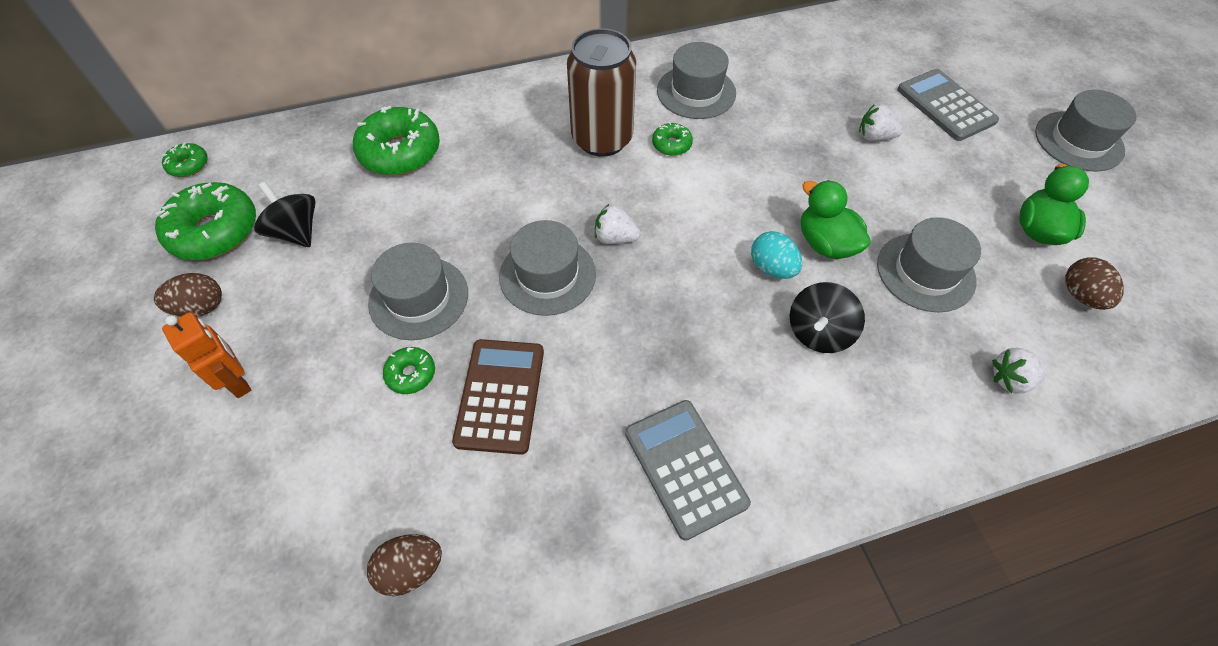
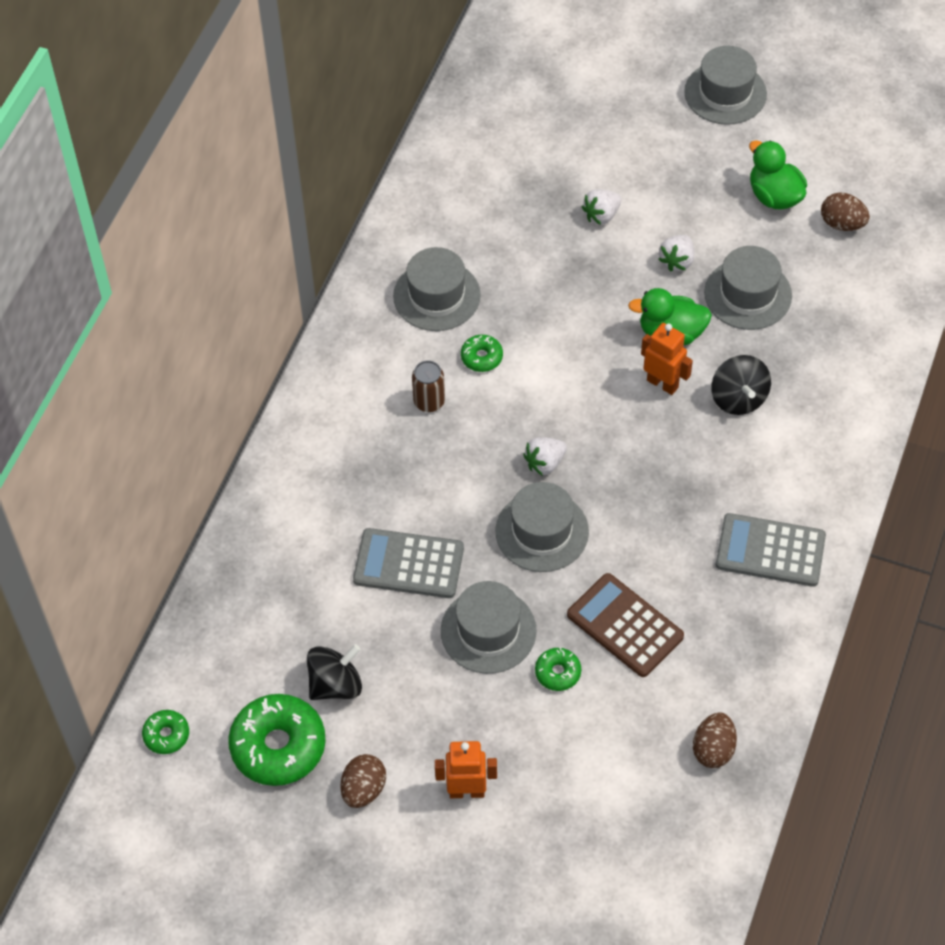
camera: 50 degrees left, 0 degrees up
black spinning top [254,181,316,247] -> black spinning top turned 150 degrees clockwise [307,644,362,700]
green donut [353,106,440,175] -> none
brown can [567,28,636,157] -> brown can [412,360,445,412], size x0.48
turquoise egg [751,231,802,279] -> orange robot [641,323,693,395]
grey calculator [897,69,999,141] -> grey calculator moved to [353,528,464,598]
white strawberry [992,348,1048,393] -> white strawberry moved to [658,235,694,272]

